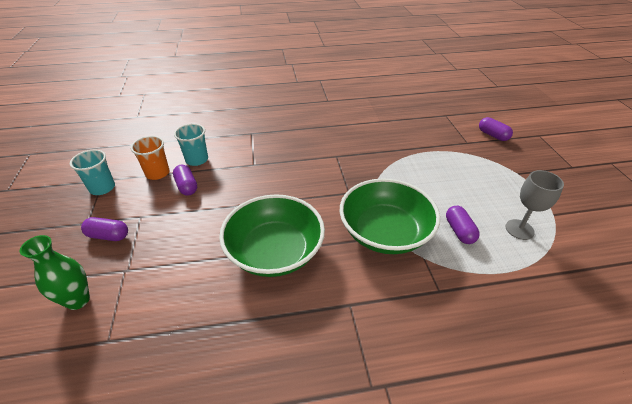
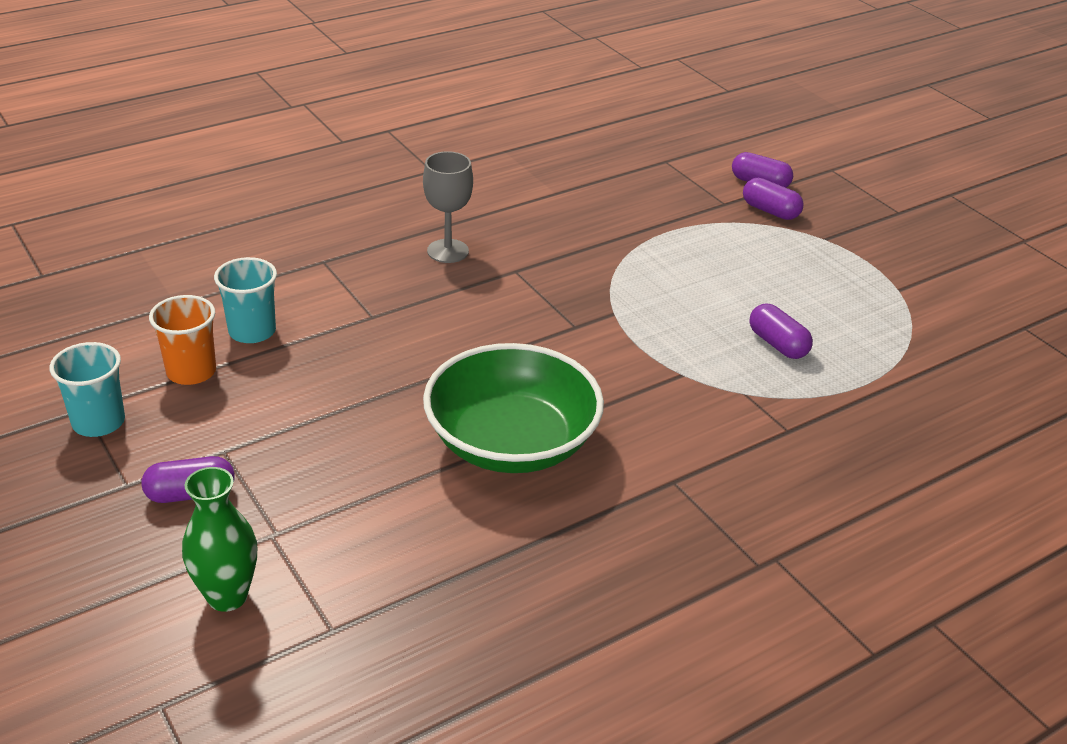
camera: 25 degrees left, 5 degrees down
purple capsule [173,165,197,196] -> purple capsule moved to [743,178,804,220]
green bowl [340,179,440,254] -> none
grey goblet [505,170,564,240] -> grey goblet moved to [423,151,473,263]

